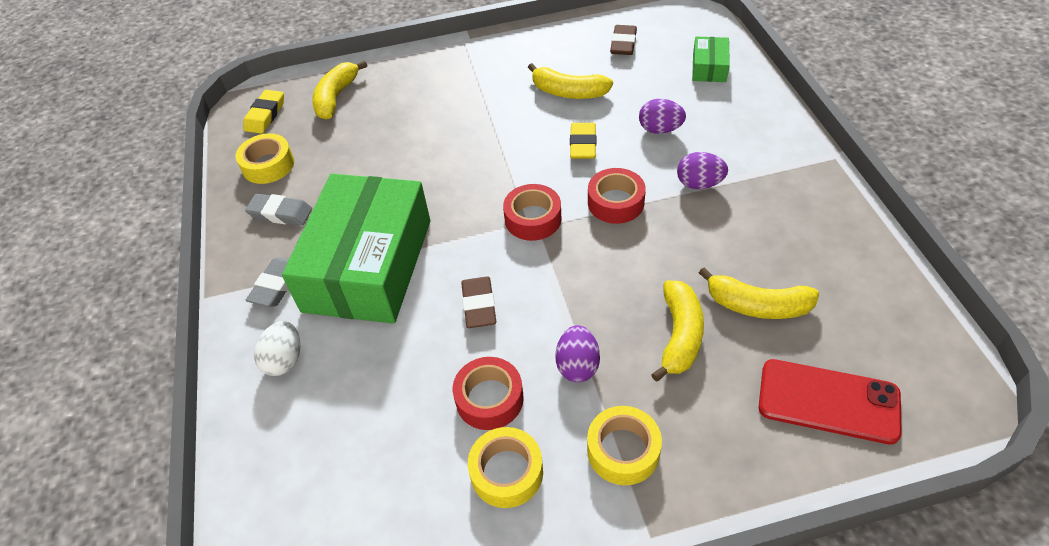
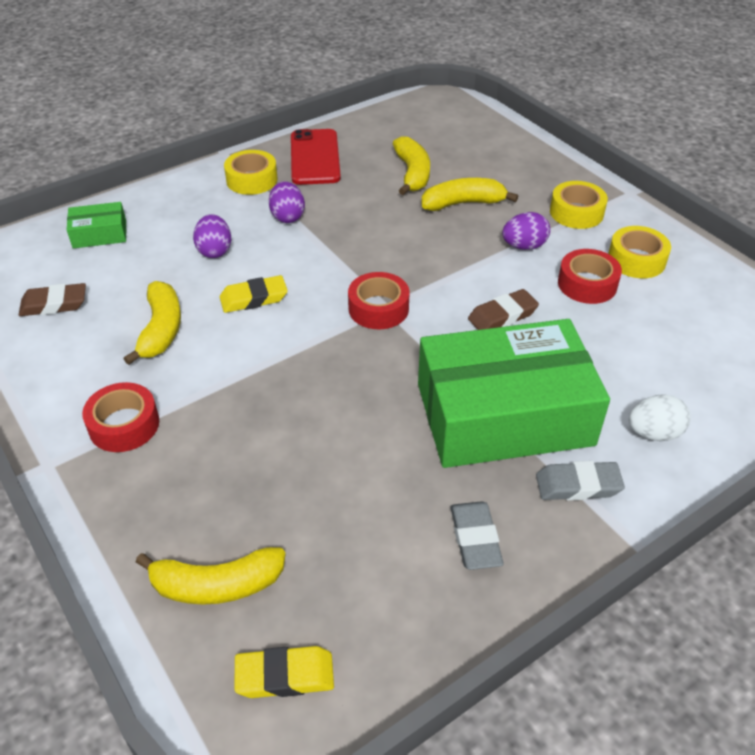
camera: 115 degrees left, 5 degrees down
yellow tape [236,133,294,184] -> yellow tape moved to [224,150,278,195]
red tape [588,168,646,224] -> red tape moved to [82,382,159,452]
red phone [759,359,902,445] -> red phone moved to [291,129,341,185]

